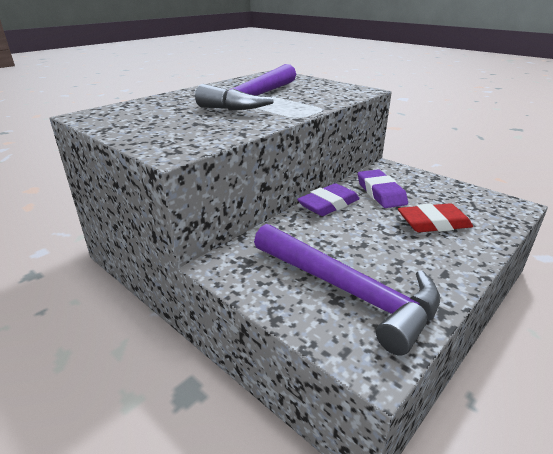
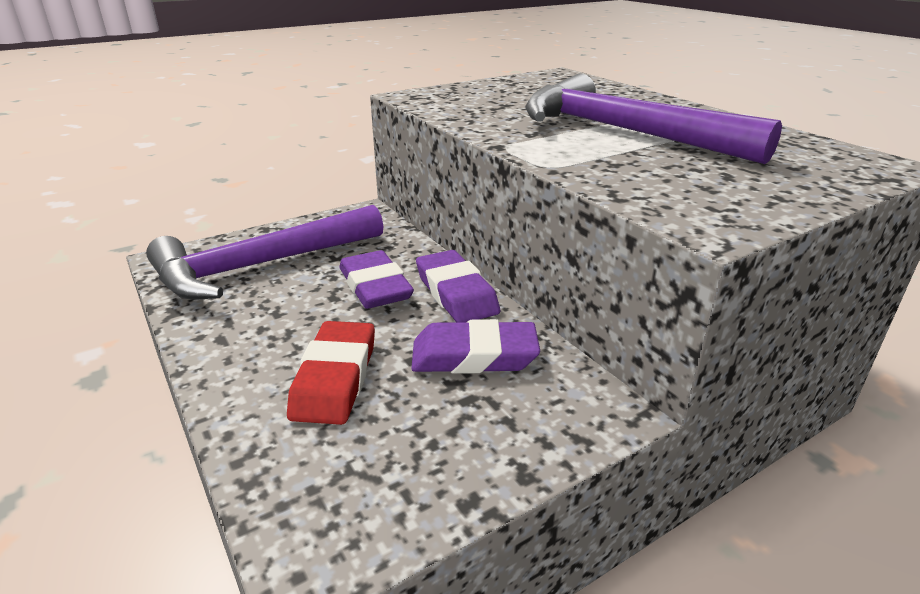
camera: 105 degrees right, 0 degrees up
none -> purple eraser [339,250,414,309]

